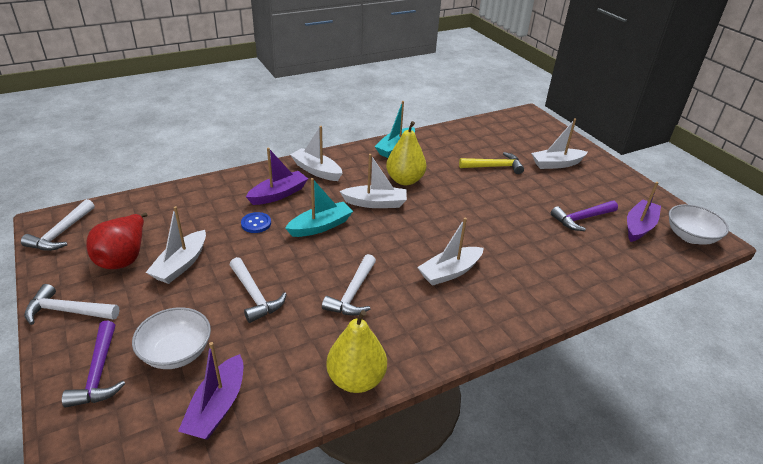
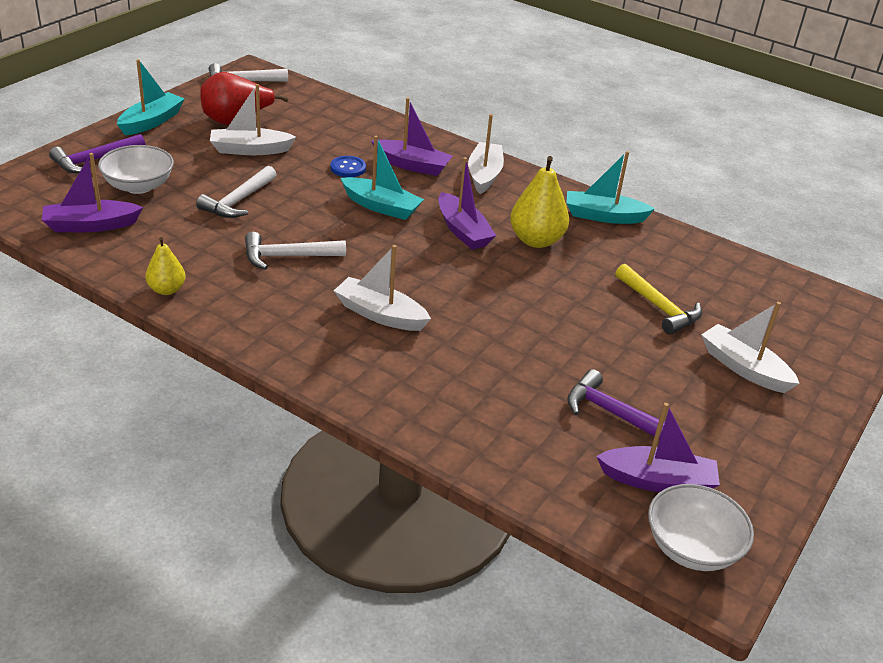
camera: 60 degrees right, 0 degrees up
white hammer [24,284,119,325] -> turquoise boat [117,59,185,135]
yellow pear [326,310,387,393] -> yellow pear [145,237,186,295], size x0.59
white boat [339,154,407,208] -> purple boat [439,157,496,250]

